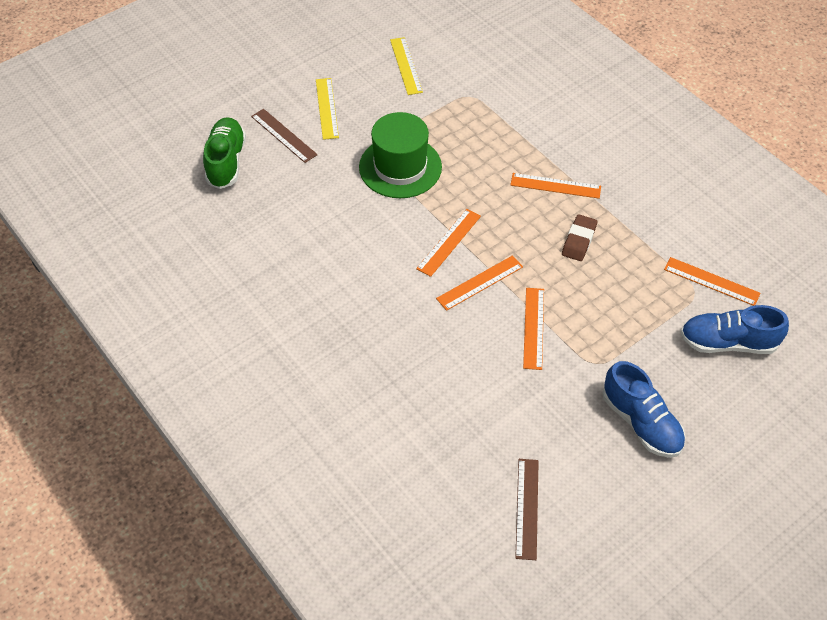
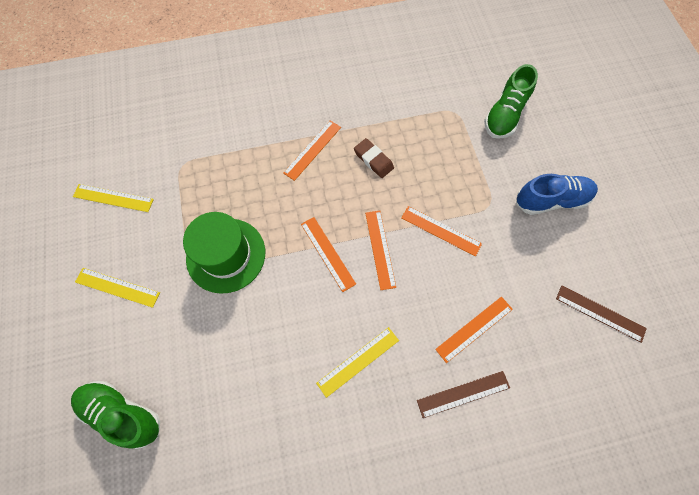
camera: 65 degrees left, 15 degrees up
brown ruler [251,109,318,163] -> brown ruler moved to [417,371,510,418]
orange ruler [664,257,761,306] -> orange ruler moved to [435,297,513,363]
blue shoe [680,305,789,354] -> green shoe [484,64,538,139]
none -> yellow ruler [316,327,399,398]

